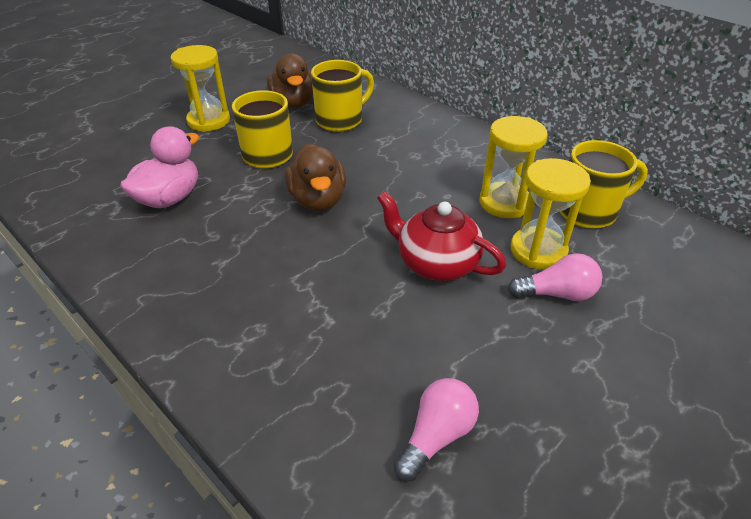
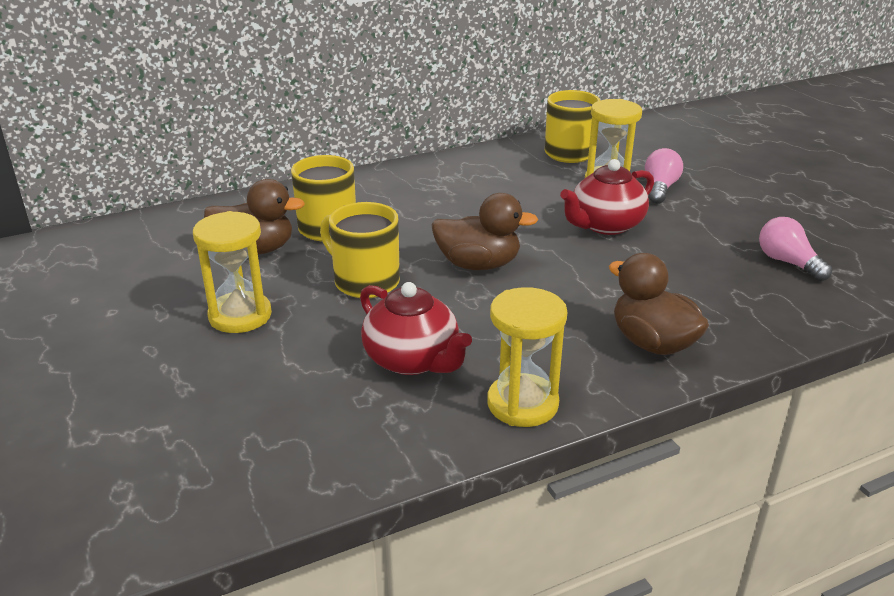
camera: 70 degrees left, 10 degrees down
pink duck [120,126,199,208] -> red teapot [360,282,472,375]
yellow hourglass [479,116,547,218] -> yellow hourglass moved to [487,287,567,427]
none -> brown duck [609,253,709,355]

